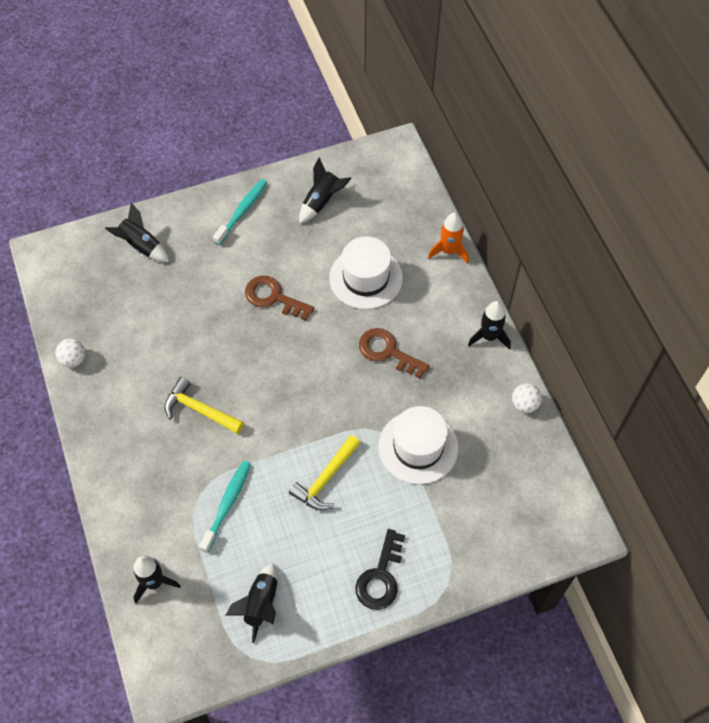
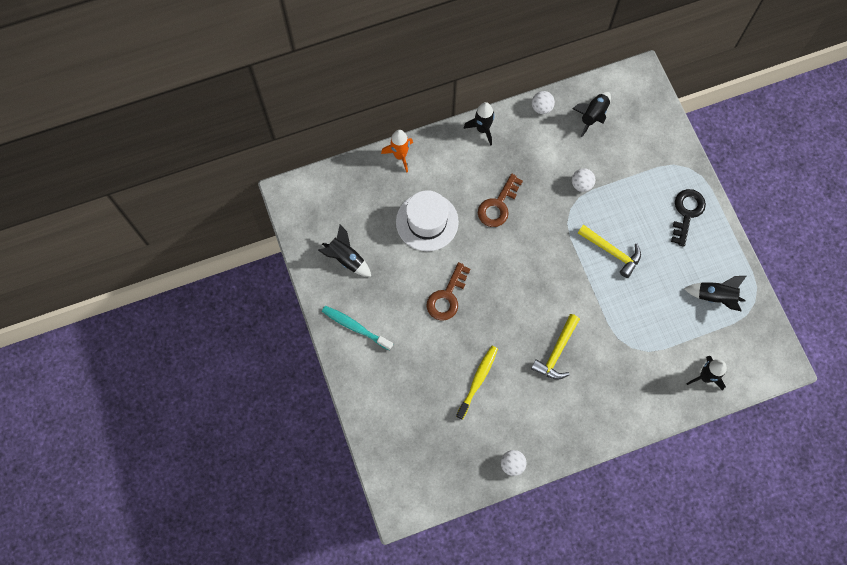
camera: 90 degrees left, 10 degrees up
black rocket [105,203,169,262] -> black rocket moved to [573,92,611,137]
turquoise toothbrush [199,461,251,553] -> none
black key [355,529,405,610] -> black key turned 90 degrees counterclockwise [671,189,706,247]
white hat [379,406,458,484] -> white ball [572,168,595,192]
none -> yellow toothbrush [456,346,498,420]

